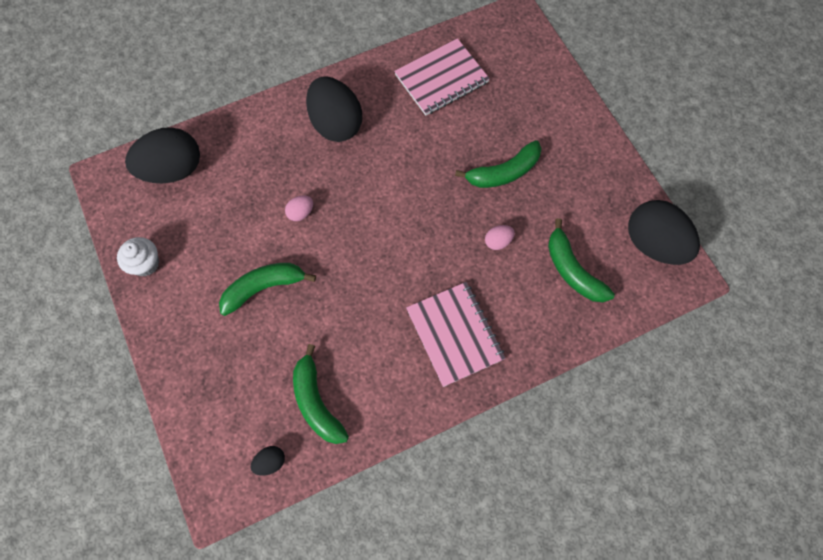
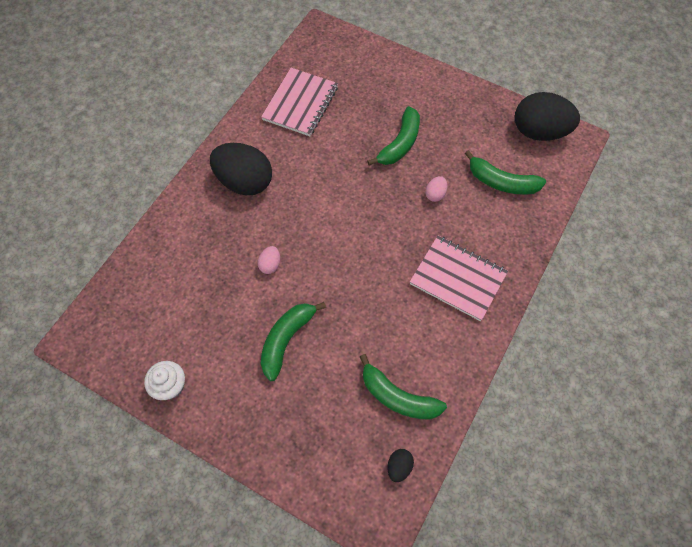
camera: 35 degrees left, 5 degrees down
black egg [125,127,200,183] -> none

